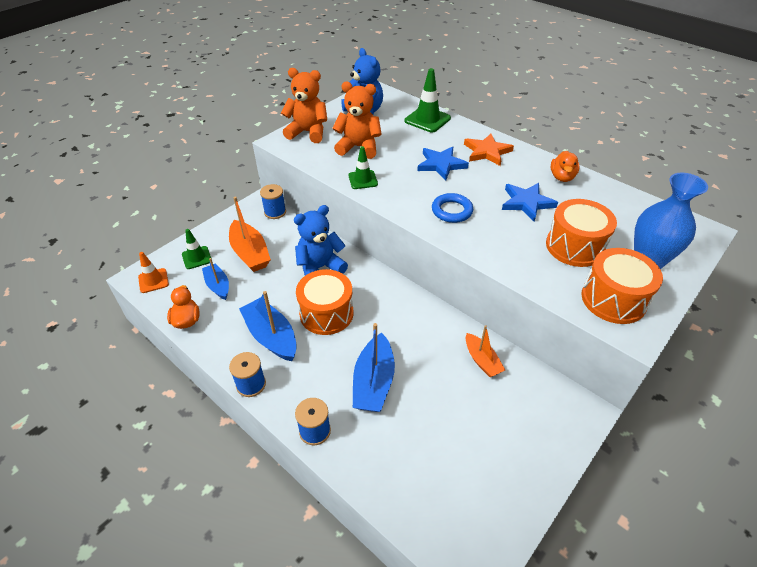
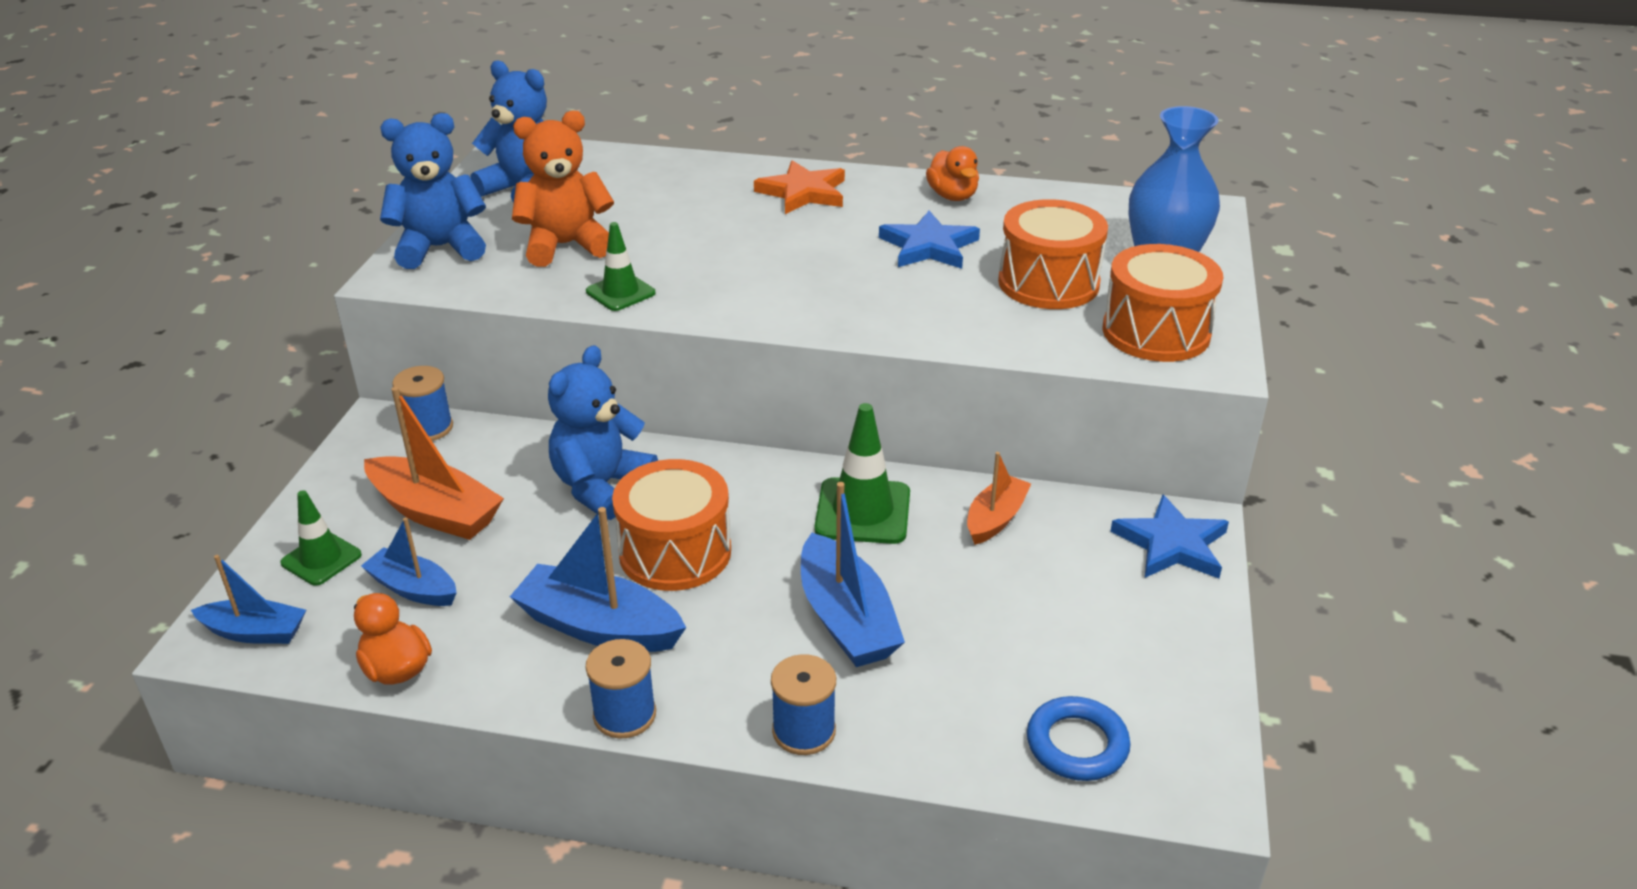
camera: 30 degrees left, 10 degrees down
orange traffic cone [138,252,169,293] -> blue boat [191,555,306,644]
orange teddy bear [281,68,327,143] -> blue teddy bear [380,113,486,269]
green traffic cone [405,68,451,132] -> green traffic cone moved to [815,403,910,544]
blue star [417,146,469,180] -> blue star moved to [1110,494,1229,578]
blue ring [432,193,473,223] -> blue ring moved to [1027,696,1131,781]
orange boat [466,325,505,377] -> orange boat turned 90 degrees counterclockwise [967,452,1031,545]

